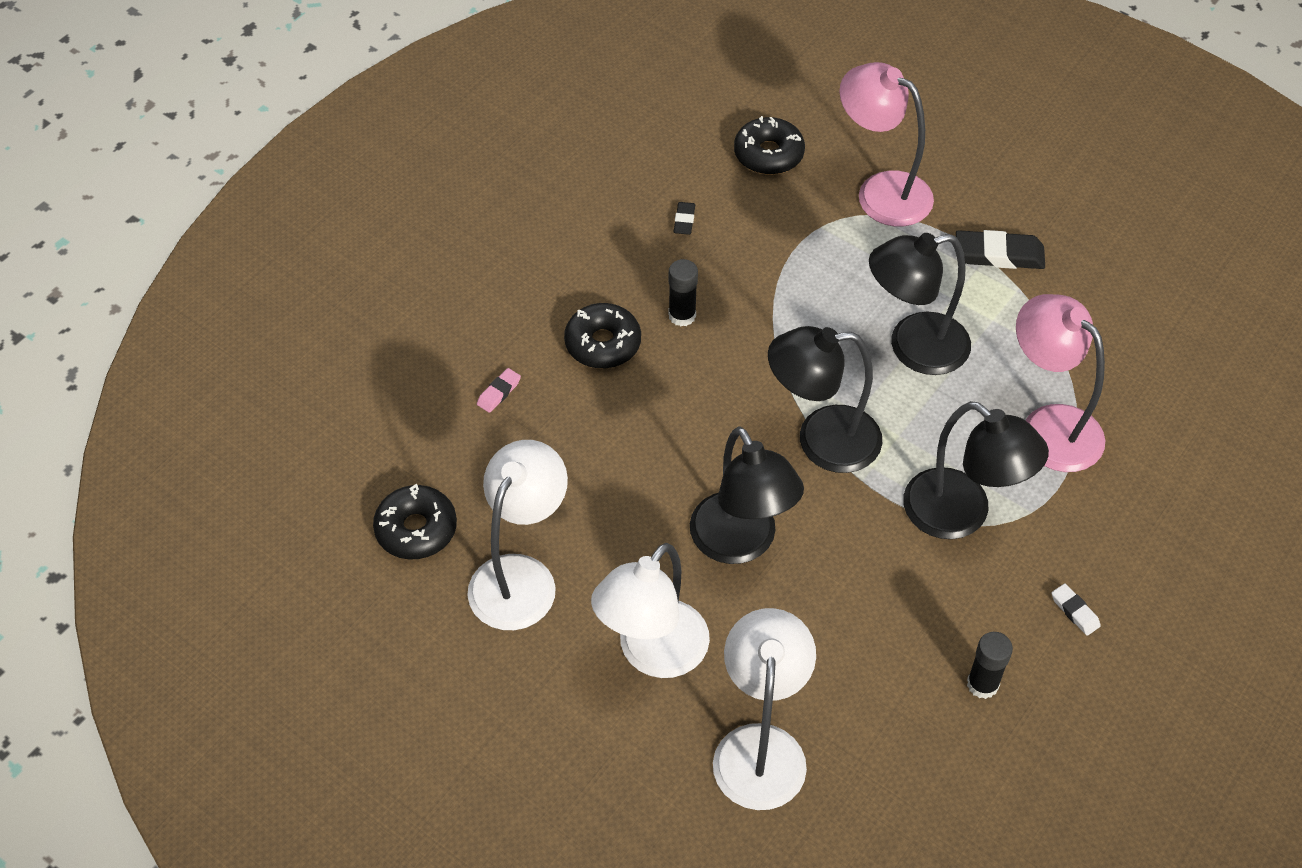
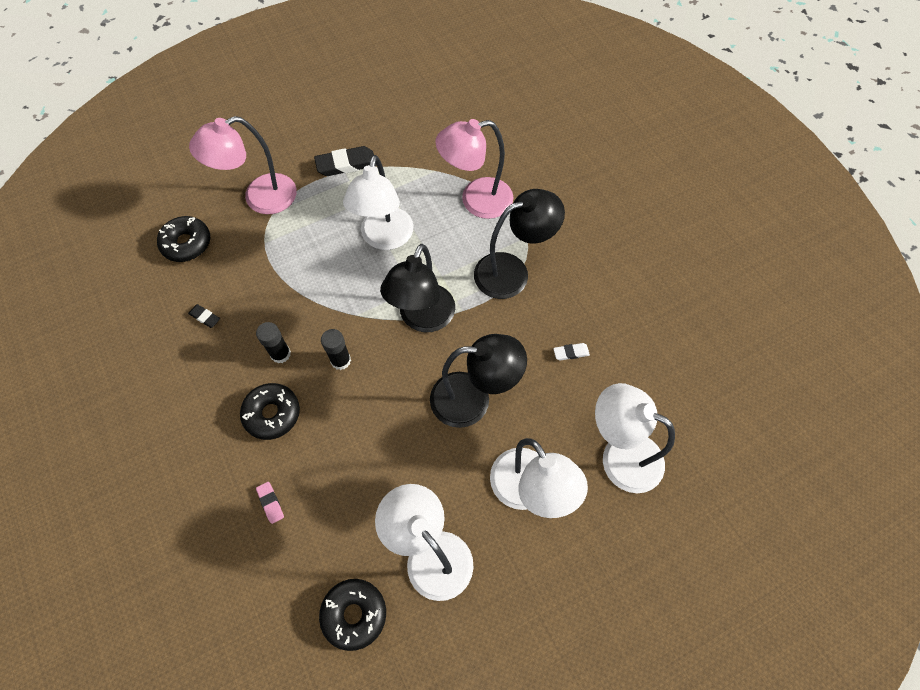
camera: 65 degrees left, 10 degrees up
black lamp [869,233,971,375] -> white lamp [343,155,414,250]
black eraser [956,230,1045,269] -> black eraser turned 45 degrees clockwise [314,146,377,176]
black glue stick [967,632,1013,699] -> black glue stick moved to [321,329,351,370]
white eraser [1052,584,1101,636] -> white eraser moved to [553,343,590,361]

